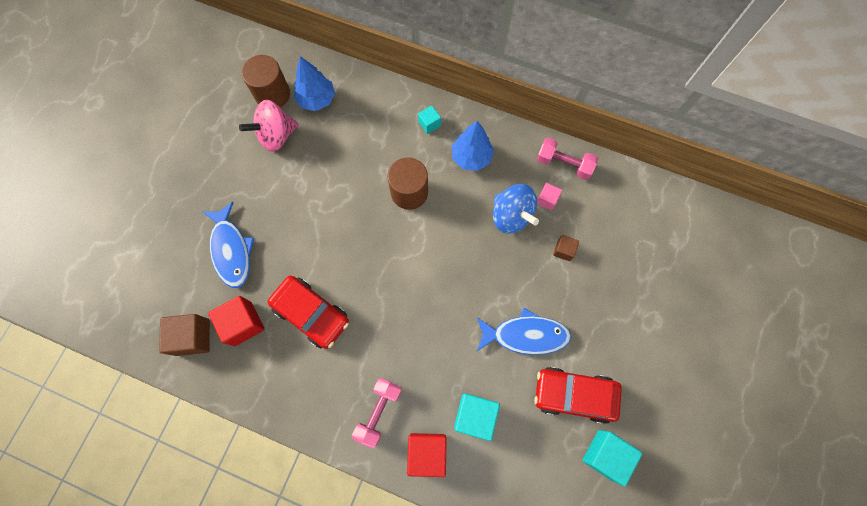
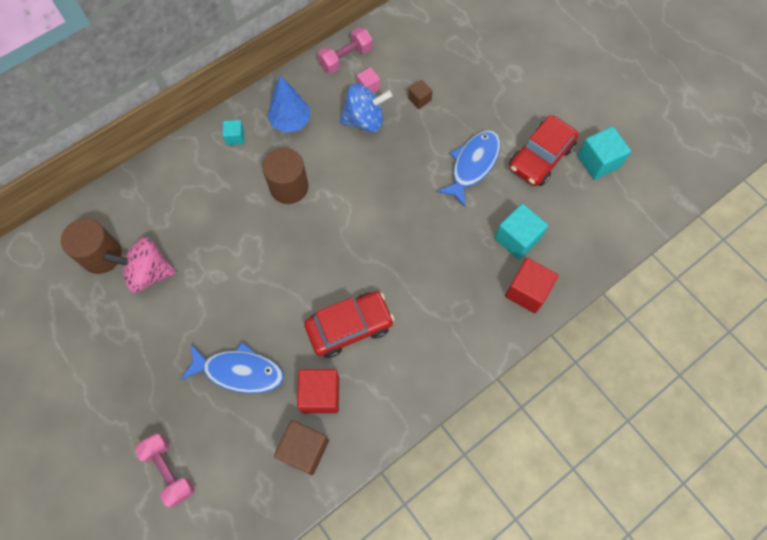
camera: 60 degrees left, 5 degrees down
pink spinning top [239,100,299,152] -> pink spinning top turned 90 degrees clockwise [103,237,176,293]
blue tree [294,56,335,111] -> none
pink dumbbell [352,378,402,448] -> pink dumbbell moved to [135,433,195,507]

